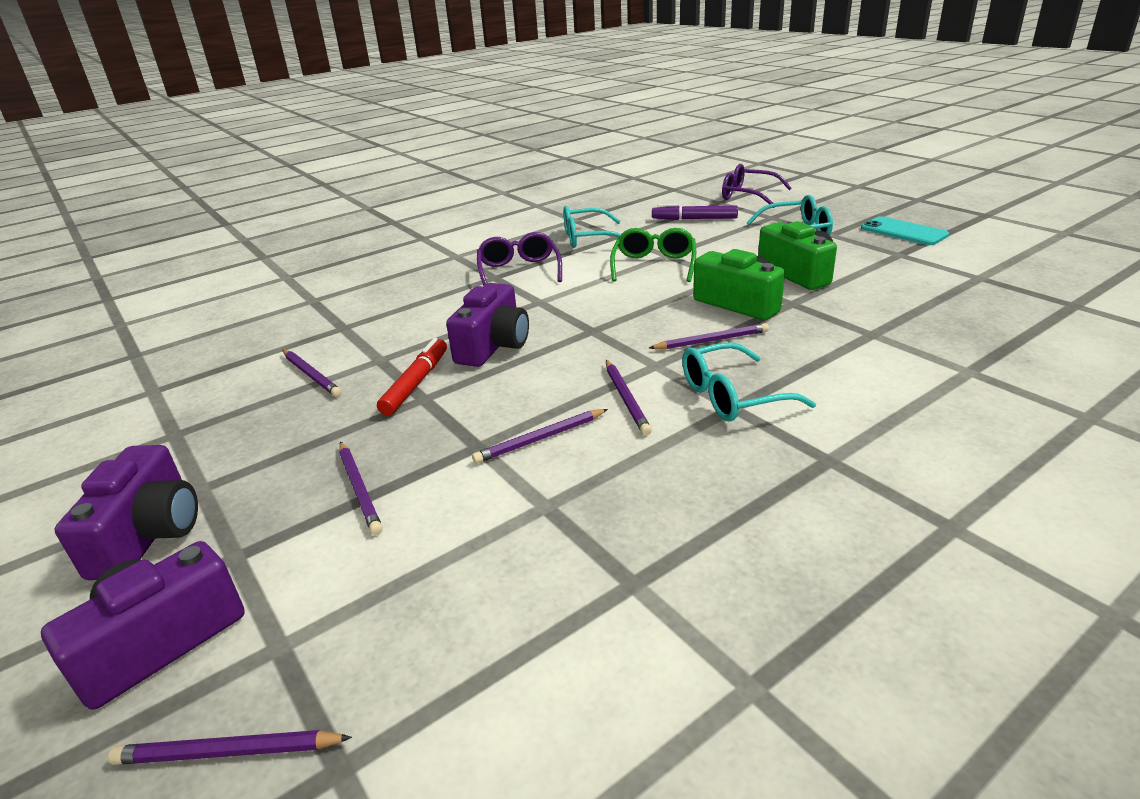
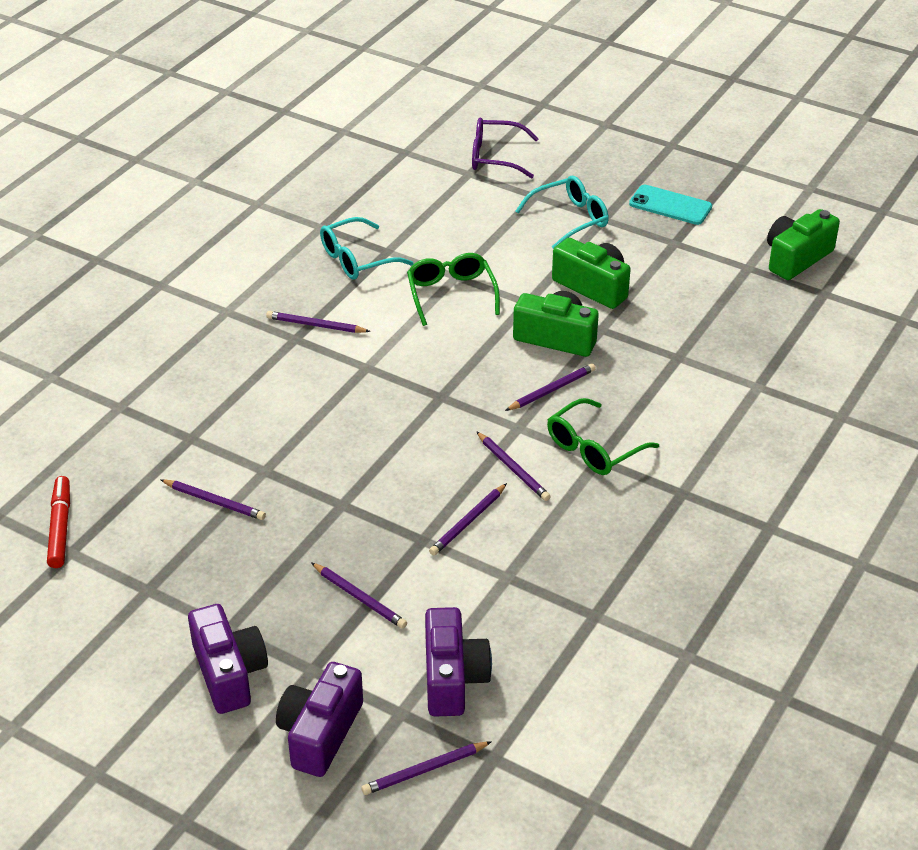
camera: 25 degrees left, 10 degrees up
red marker [377,338,447,416] -> red marker moved to [47,476,70,568]
purple camera [446,283,529,367] -> purple camera moved to [425,607,492,716]
purple glasses [477,232,562,286] -> purple pencil [266,311,371,333]
purple marker [652,204,738,220] -> none
turquoise glasses [682,342,816,422] -> green glasses [547,398,659,475]
none -> green camera [767,209,840,280]

